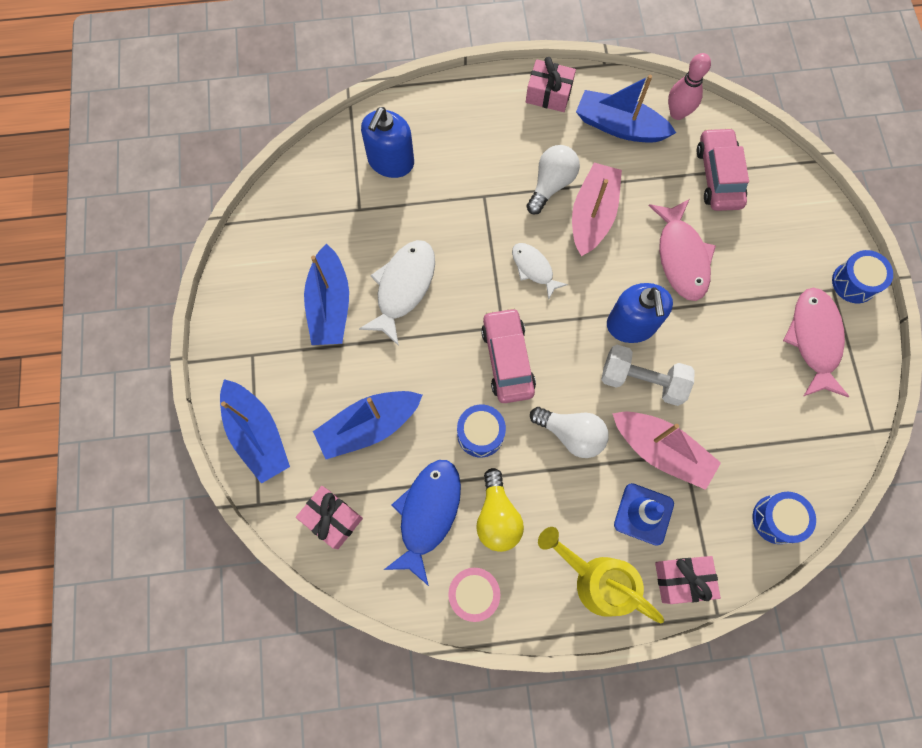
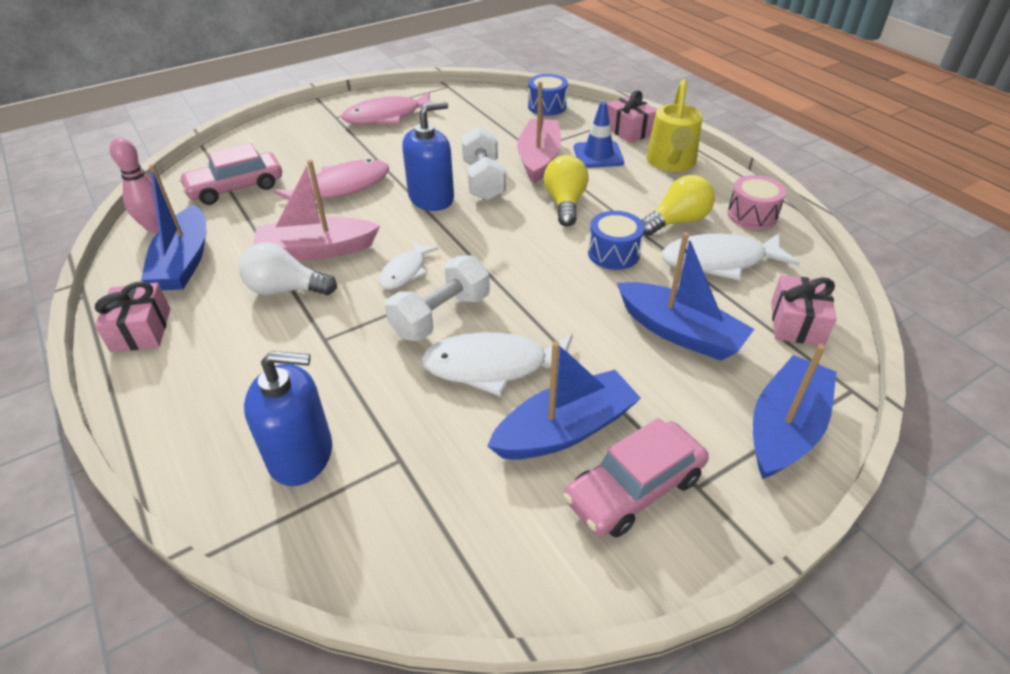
camera: 115 degrees left, 30 degrees down
blue fish [384,460,461,586] -> white fish [662,233,800,281]
pink car [481,308,536,403] -> pink car moved to [563,418,709,537]
white light bulb [530,407,609,458] -> yellow light bulb [544,155,589,226]
blue drum [832,250,893,303] -> none
none -> white dumbbell [385,255,490,341]

